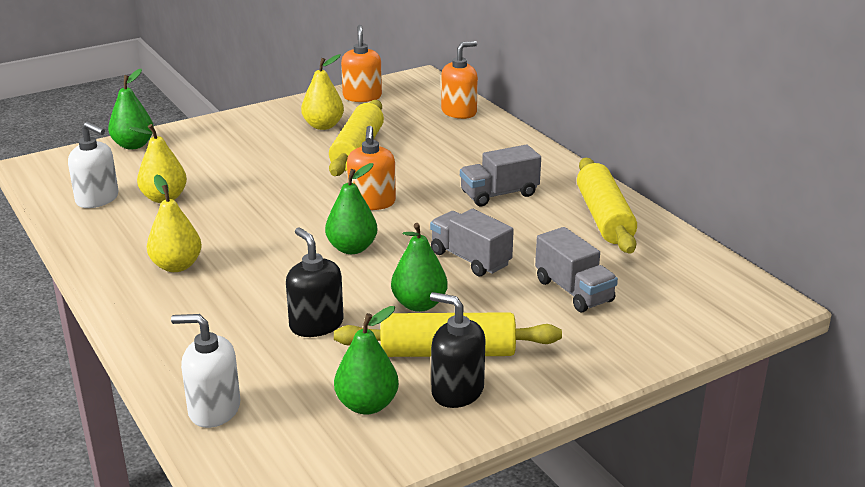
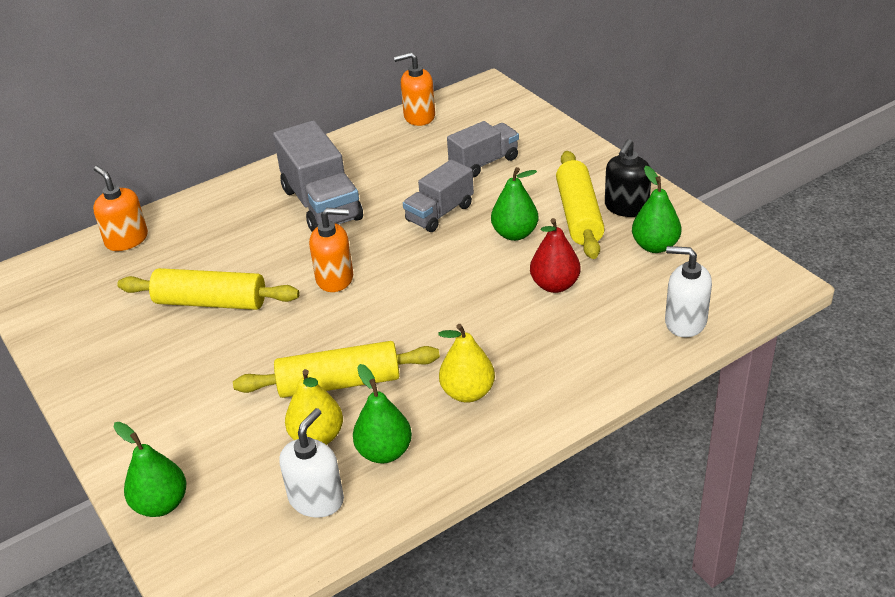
camera: 90 degrees left, 10 degrees up
white soap dispenser [171,314,240,428] -> white soap dispenser turned 105 degrees clockwise [665,246,712,337]
black soap dispenser [286,227,344,337] -> red pear [530,218,581,293]
yellow pear [301,54,344,130] -> none
green pear [325,163,377,254] -> green pear moved to [353,364,412,464]
orange soap dispenser [341,25,382,102] -> orange soap dispenser moved to [394,52,435,126]
grey truck [460,144,541,206] -> grey truck [273,120,363,232], size x1.58
yellow rolling pin [577,158,637,254] -> yellow rolling pin moved to [233,341,440,398]

